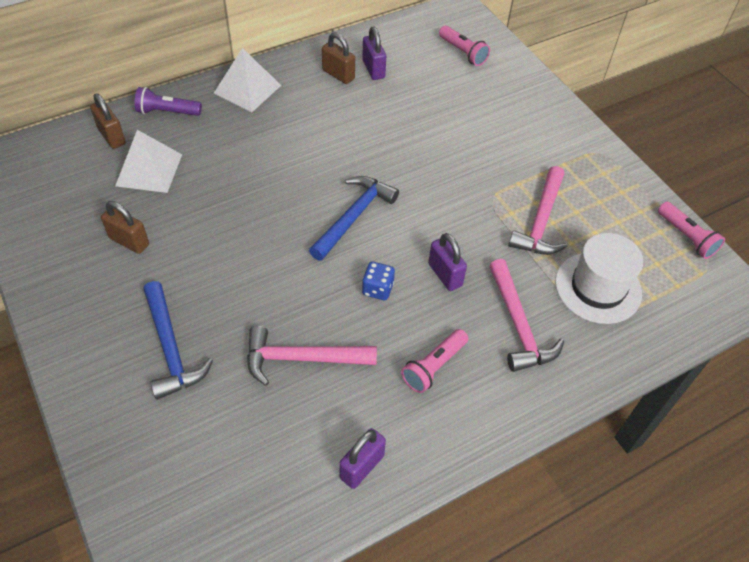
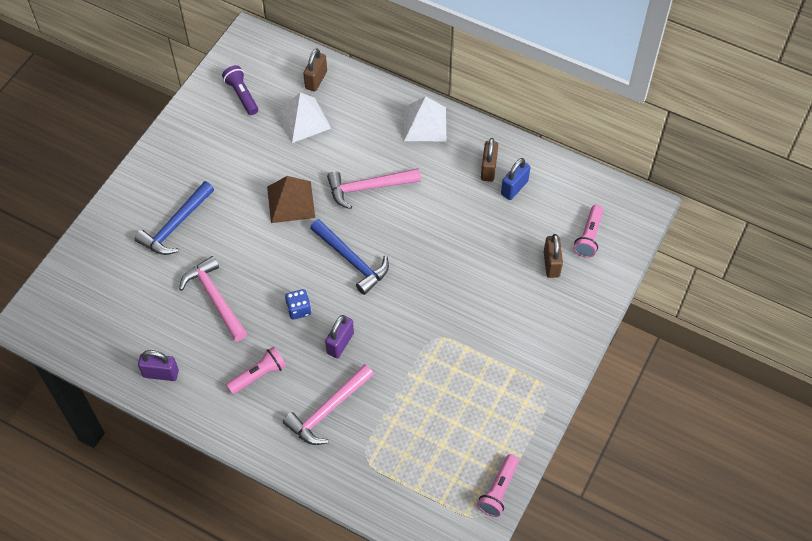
camera: 60 degrees right, 5 degrees up
brown padlock [101,201,149,254] -> brown padlock moved to [544,234,563,278]
purple flashlight [135,87,202,116] -> purple flashlight moved to [222,65,258,115]
blue hammer [309,176,399,261] -> blue hammer turned 45 degrees clockwise [310,219,389,295]
purple padlock [362,27,386,80] -> blue padlock [501,158,530,200]
pink flashlight [401,329,468,393] -> pink flashlight turned 135 degrees clockwise [226,347,286,394]
pink hammer [508,166,567,255] -> pink hammer moved to [327,168,421,209]
white hat [555,233,643,324] -> none
none -> brown pyramid [267,176,315,223]

